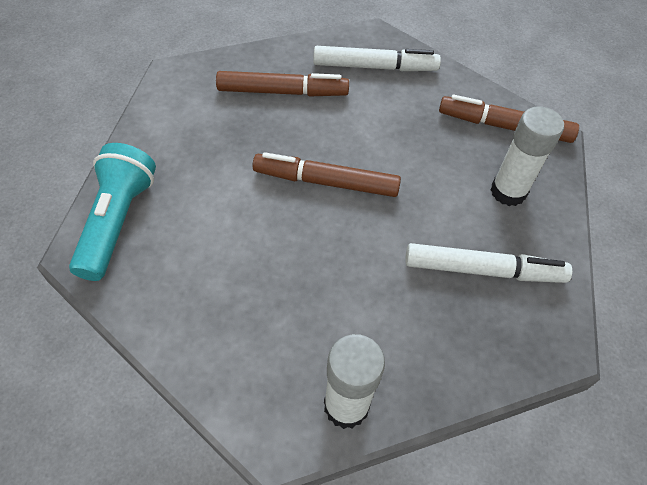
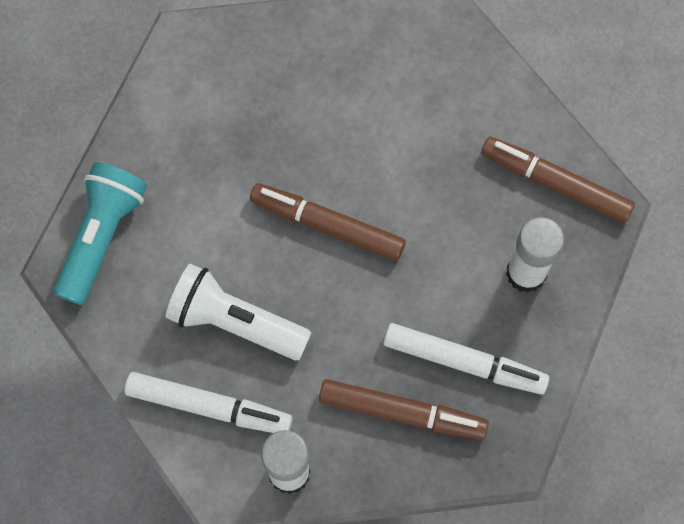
camera: 15 degrees right, 15 degrees up
brown marker [216,71,349,97] -> brown marker moved to [319,379,489,440]
white marker [313,46,441,71] -> white marker moved to [124,372,293,433]
none -> white flashlight [166,264,311,360]

